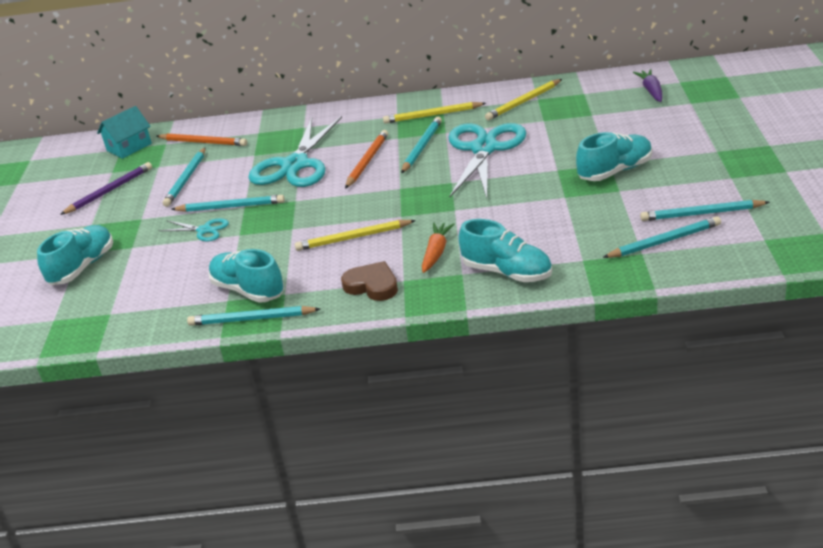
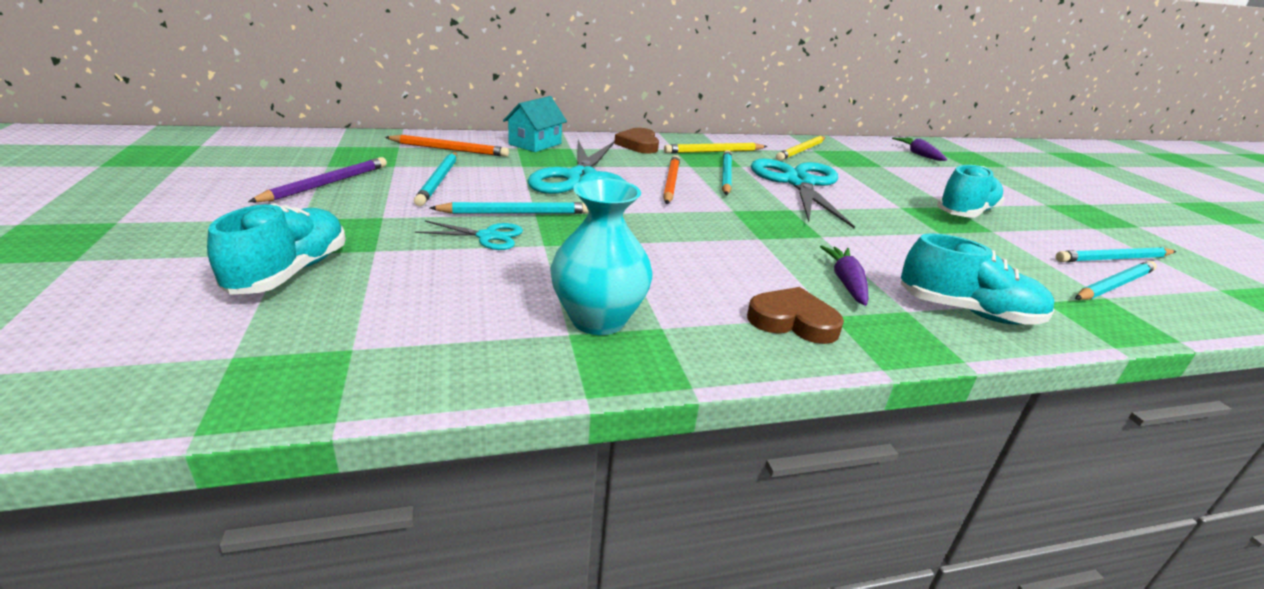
camera: 20 degrees left, 5 degrees down
turquoise house [97,106,152,159] -> turquoise house moved to [503,96,567,152]
turquoise pencil [187,306,320,326] -> none
turquoise shoe [208,249,284,303] -> turquoise vase [550,178,653,335]
yellow pencil [295,220,416,251] -> none
orange carrot [422,223,454,273] -> purple carrot [820,245,869,306]
none -> brown heart [614,128,659,153]

